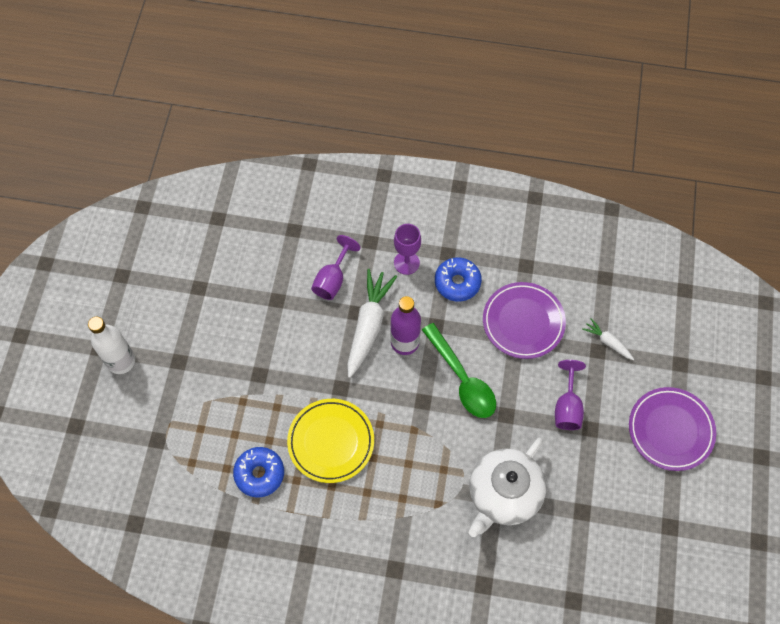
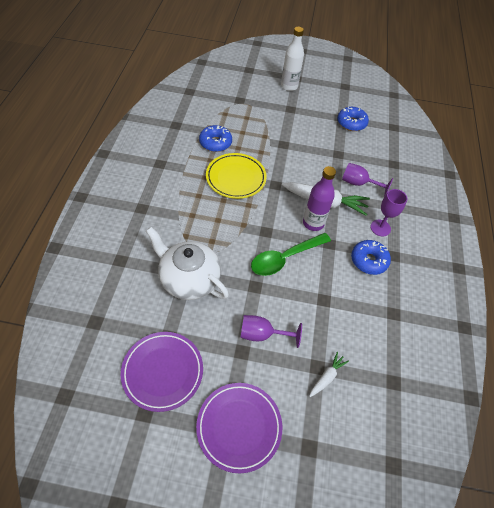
camera: 85 degrees right, 10 degrees down
purple plate [483,282,566,359] -> purple plate moved to [121,332,203,412]
none -> blue donut [337,107,369,131]

